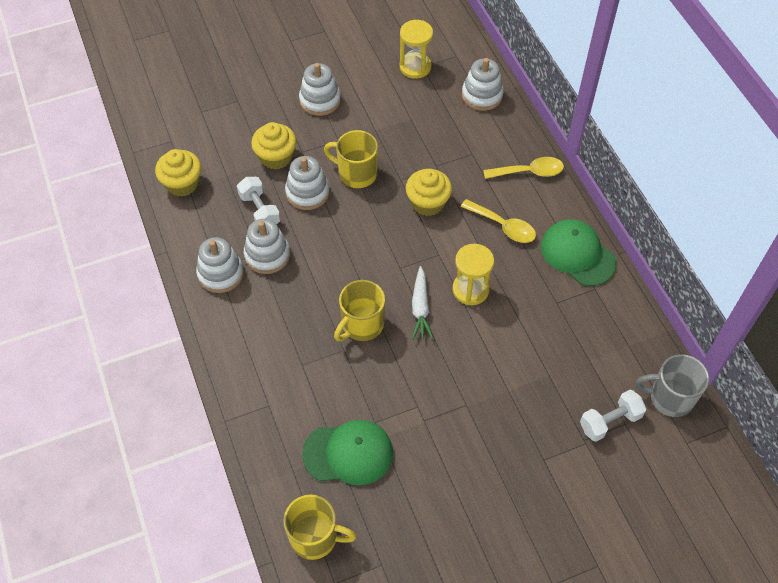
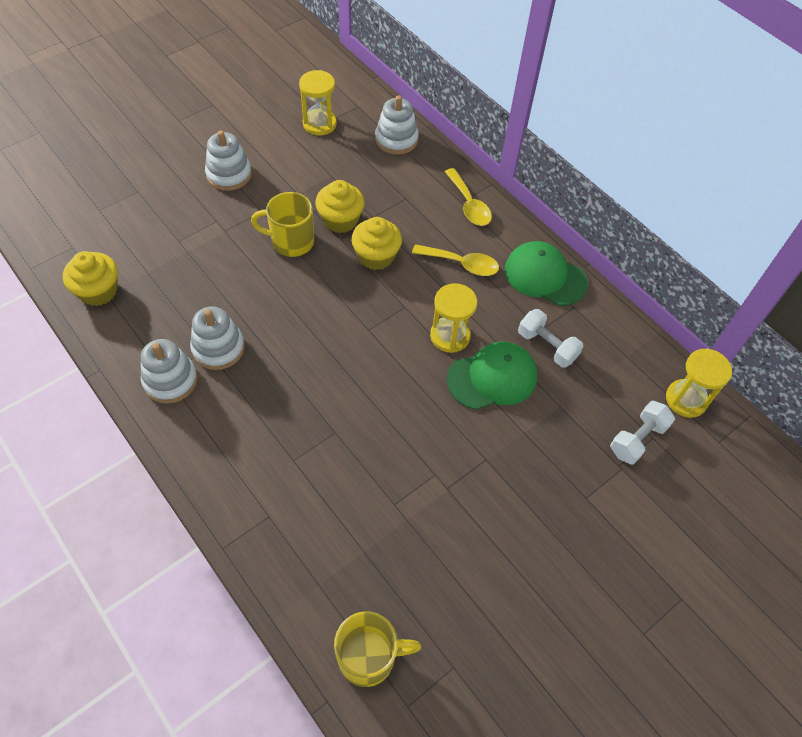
camera: 20 degrees left, 0 degrees up
white dumbbell [237,177,281,224] -> white dumbbell moved to [518,309,583,368]
yellow cupcake [251,122,297,169] -> yellow cupcake moved to [315,180,365,233]
white stacking toy [285,156,330,210] -> none
green cap [302,420,393,485] -> green cap moved to [447,341,537,410]
yellow mug [334,280,385,341] -> none
white carrot [412,266,433,339] -> none
yellow spoon [483,157,564,179] -> yellow spoon turned 90 degrees clockwise [445,168,492,226]
grey mug [636,354,709,417] -> yellow hourglass [666,348,732,418]

